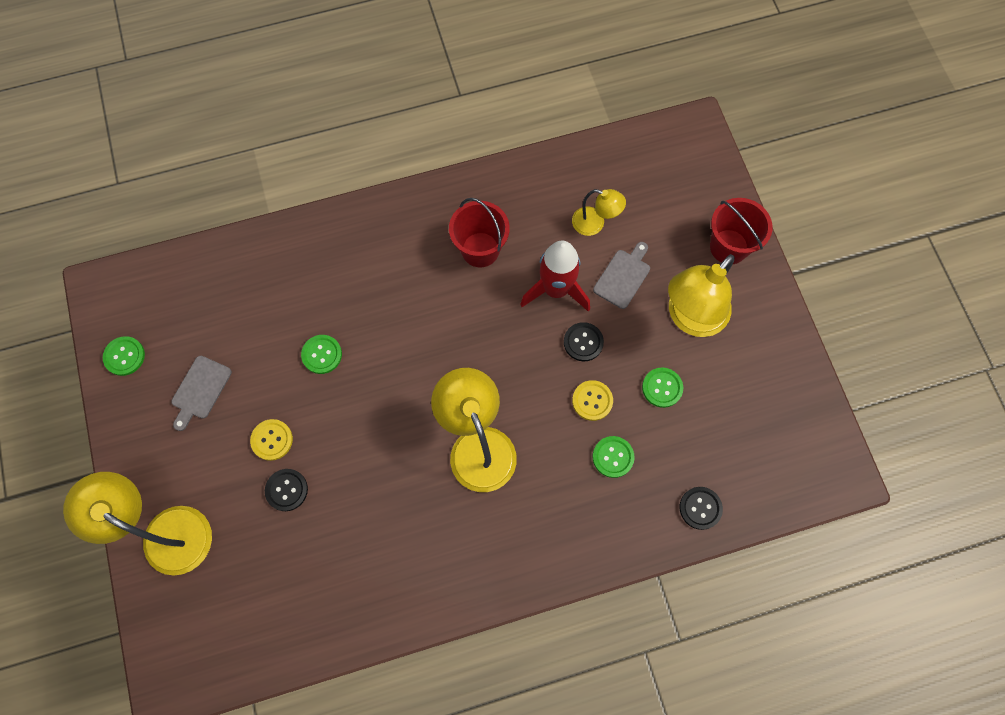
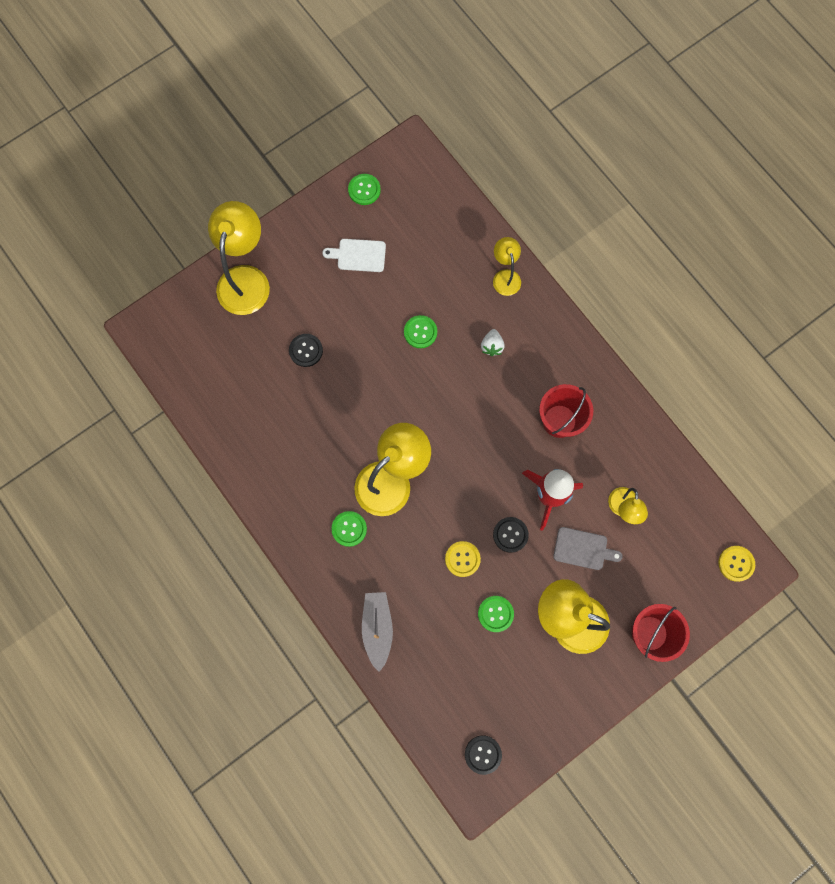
camera: 70 degrees right, 5 degrees up
grey cutting board [171,356,232,431] -> white cutting board [322,239,386,272]
yellow button [250,419,293,461] -> yellow button moved to [719,546,755,582]
green button [593,436,635,478] -> green button moved to [331,511,367,547]
black button [680,487,723,530] -> black button moved to [465,735,502,775]
none -> grey boat [362,592,393,672]
none -> white strawberry [481,329,505,356]
none -> yellow lamp [493,237,521,296]

